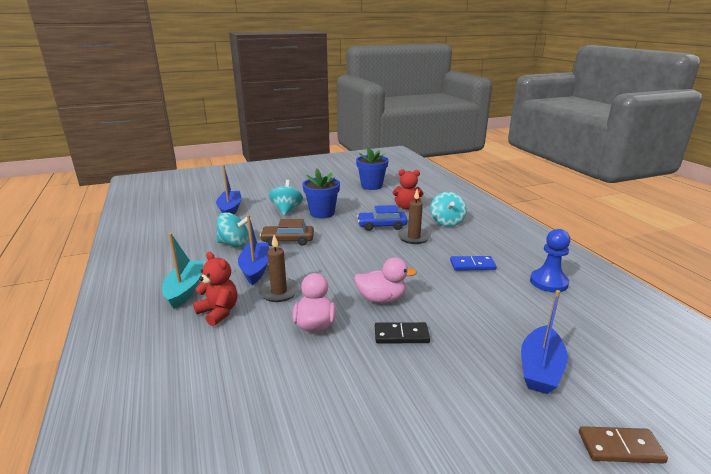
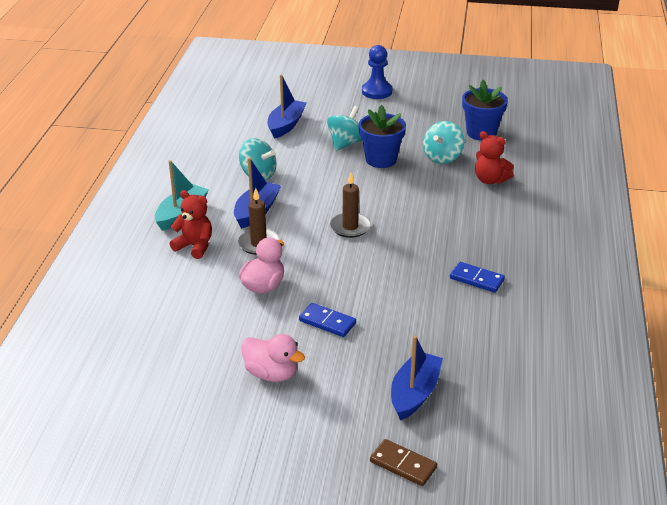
camera: 30 degrees right, 10 degrees up
red teddy bear [193,252,237,326] -> red teddy bear turned 45 degrees counterclockwise [170,190,212,259]
brown car [260,219,314,246] -> none
pink duck [354,258,417,303] -> pink duck moved to [241,334,305,382]
blue car [357,205,407,231] -> none
black domino [375,322,430,343] -> blue domino [299,303,356,337]
brown candle [398,189,431,244] -> brown candle moved to [330,172,371,238]
turquoise spinning top [430,192,467,227] -> turquoise spinning top moved to [423,121,464,164]
blue boat [521,290,568,394] -> blue boat turned 150 degrees clockwise [391,335,443,420]
blue pawn [530,229,570,293] -> blue pawn moved to [362,45,392,99]

